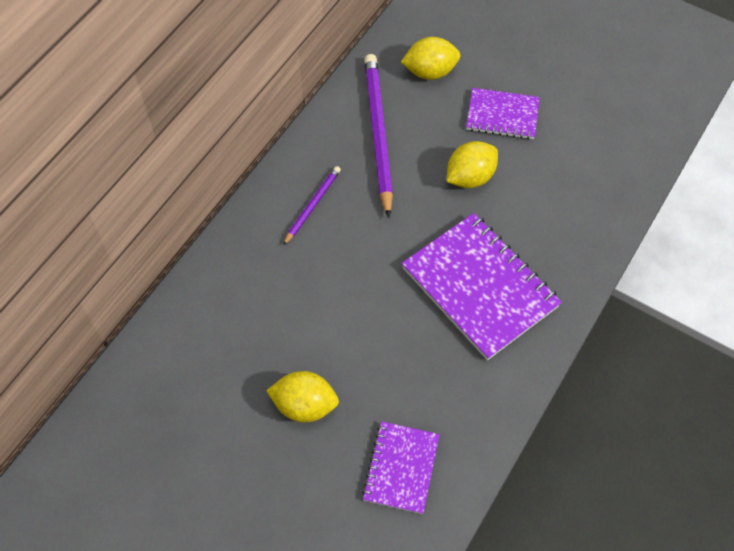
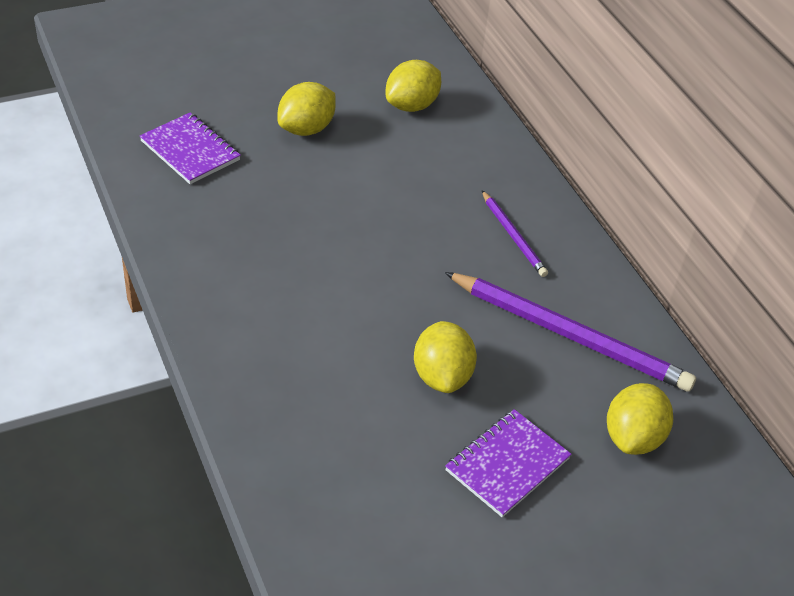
camera: 120 degrees right, 15 degrees down
purple notebook [402,213,562,360] -> none
none -> yellow lemon [386,60,441,112]

